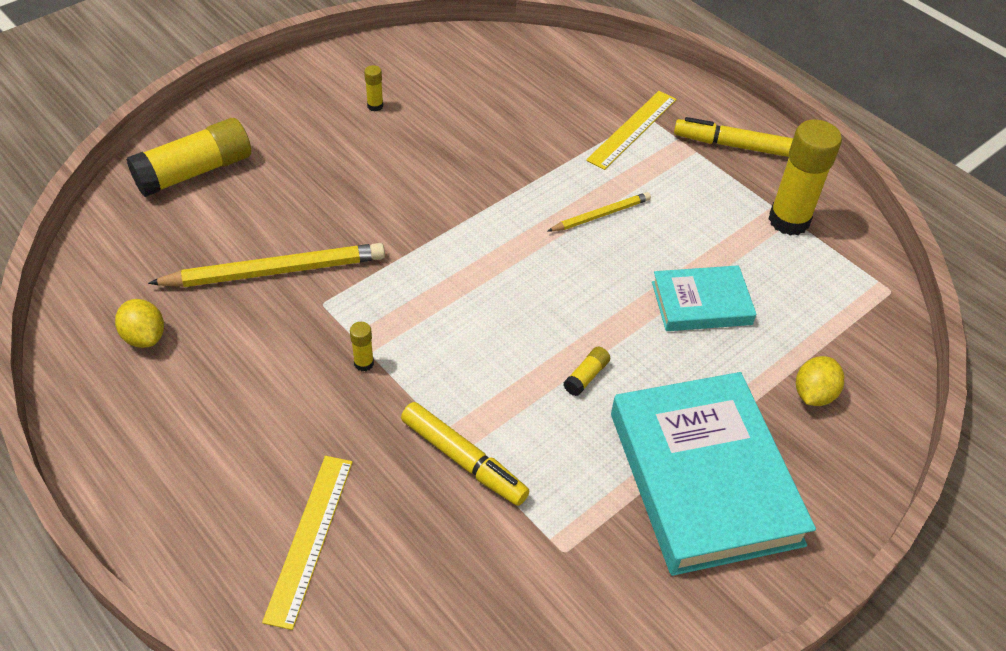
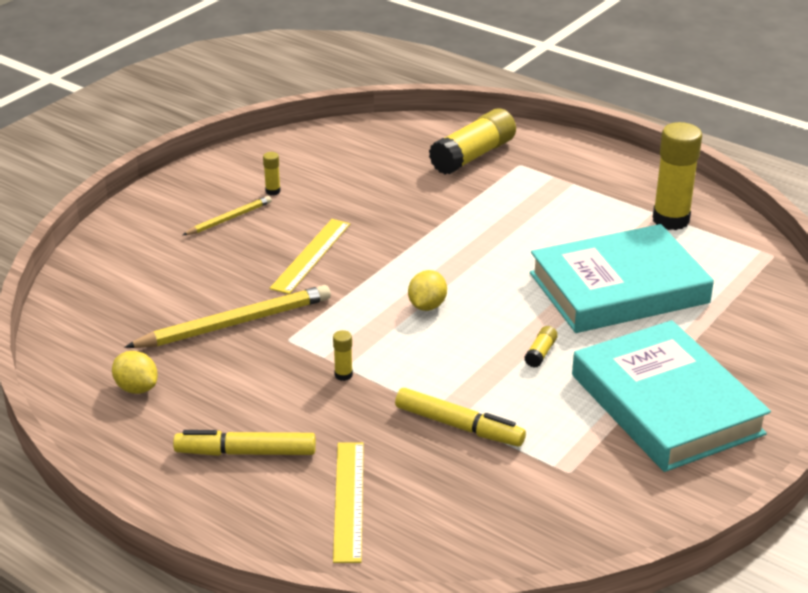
camera: 10 degrees left, 15 degrees down
yellow glue stick [126,118,251,197] -> yellow glue stick moved to [429,108,516,175]
yellow pencil [548,192,651,231] -> yellow pencil moved to [183,196,272,235]
yellow ruler [586,91,677,170] -> yellow ruler moved to [269,219,350,294]
turquoise book [652,265,757,331] -> turquoise book [530,224,714,333], size x1.87
yellow marker [674,117,793,157] -> yellow marker moved to [173,430,316,456]
yellow lemon [796,356,844,406] -> yellow lemon moved to [408,270,447,311]

